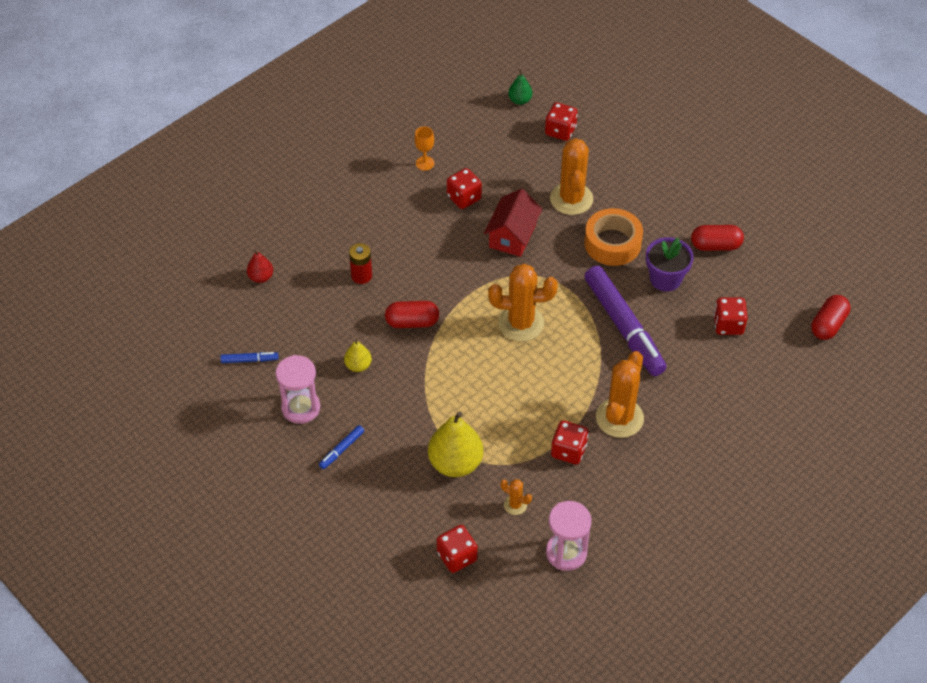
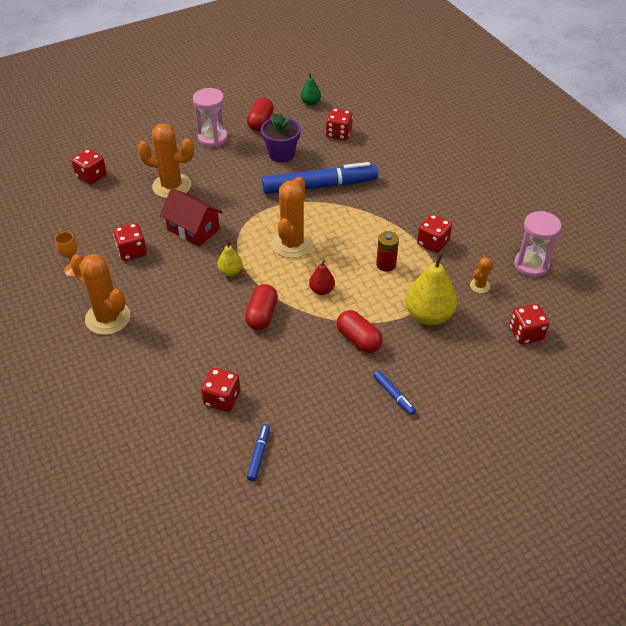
camera: 75 degrees left, 5 degrees down
red pear [247,250,273,283] -> red pear moved to [309,260,335,295]
pink hourglass [276,355,320,424] -> pink hourglass moved to [193,88,228,147]
yellow pear [344,340,372,372] -> yellow pear moved to [217,241,243,276]
red battery [349,243,372,284] -> red battery moved to [376,231,399,272]
green pear [508,69,532,105] -> green pear moved to [301,73,321,106]
orange tape [584,208,643,266] -> none
purple marker [584,266,667,376] -> blue marker [262,162,378,194]
orange cactus [596,351,644,438] -> orange cactus moved to [70,254,131,335]
red capsule [811,295,850,340] -> red capsule moved to [337,310,383,353]
none -> red dice [201,368,241,412]

